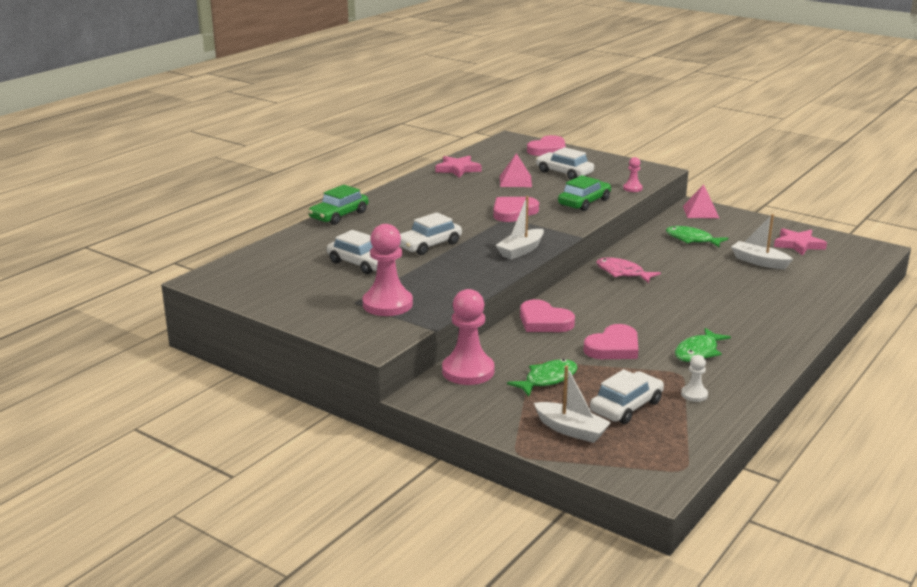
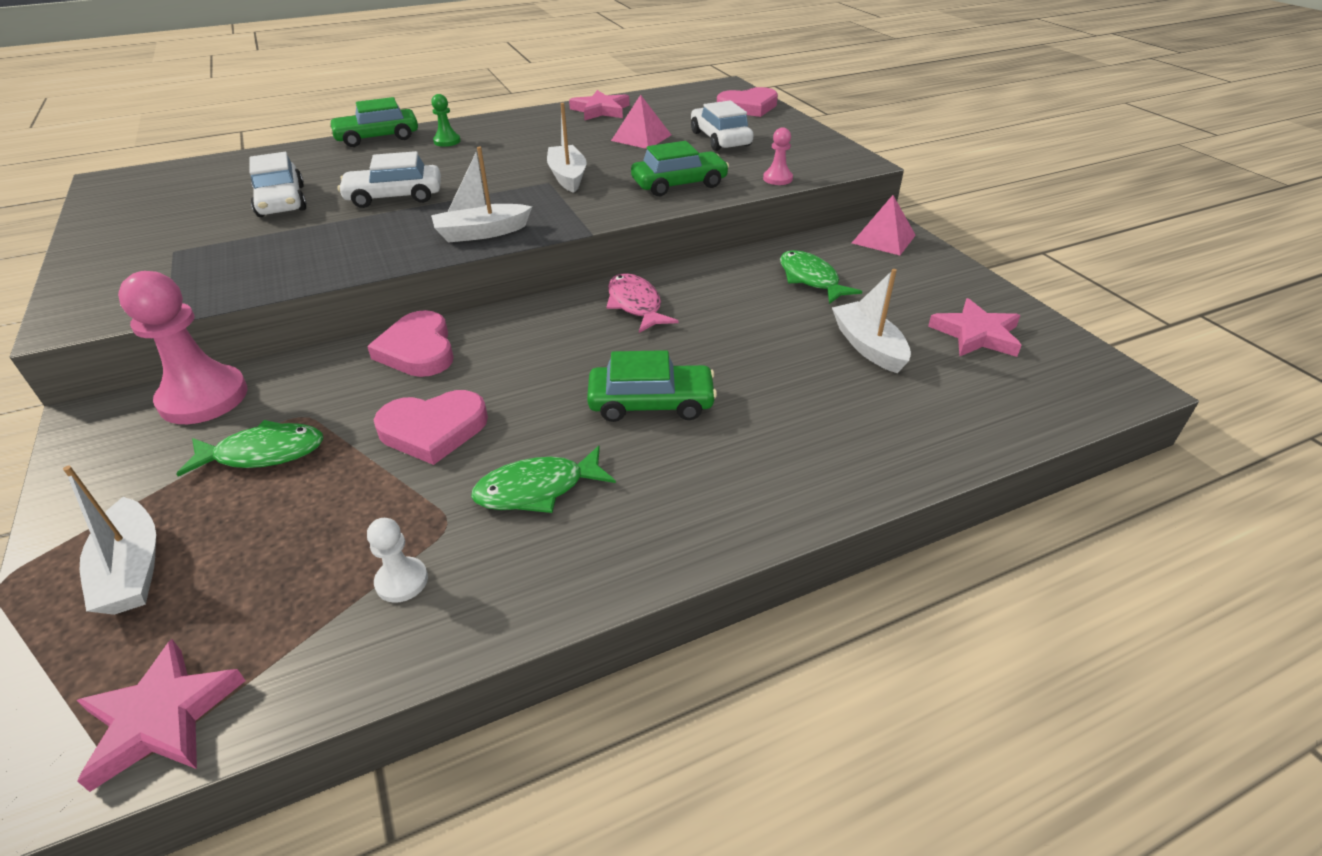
camera: 30 degrees right, 15 degrees up
pink pawn [363,224,413,316] -> none
pink heart [493,197,539,222] -> white boat [547,103,587,193]
white car [590,369,664,424] -> none
none -> pink star [76,639,246,792]
none -> green pawn [431,94,461,147]
none -> green car [587,350,717,422]

